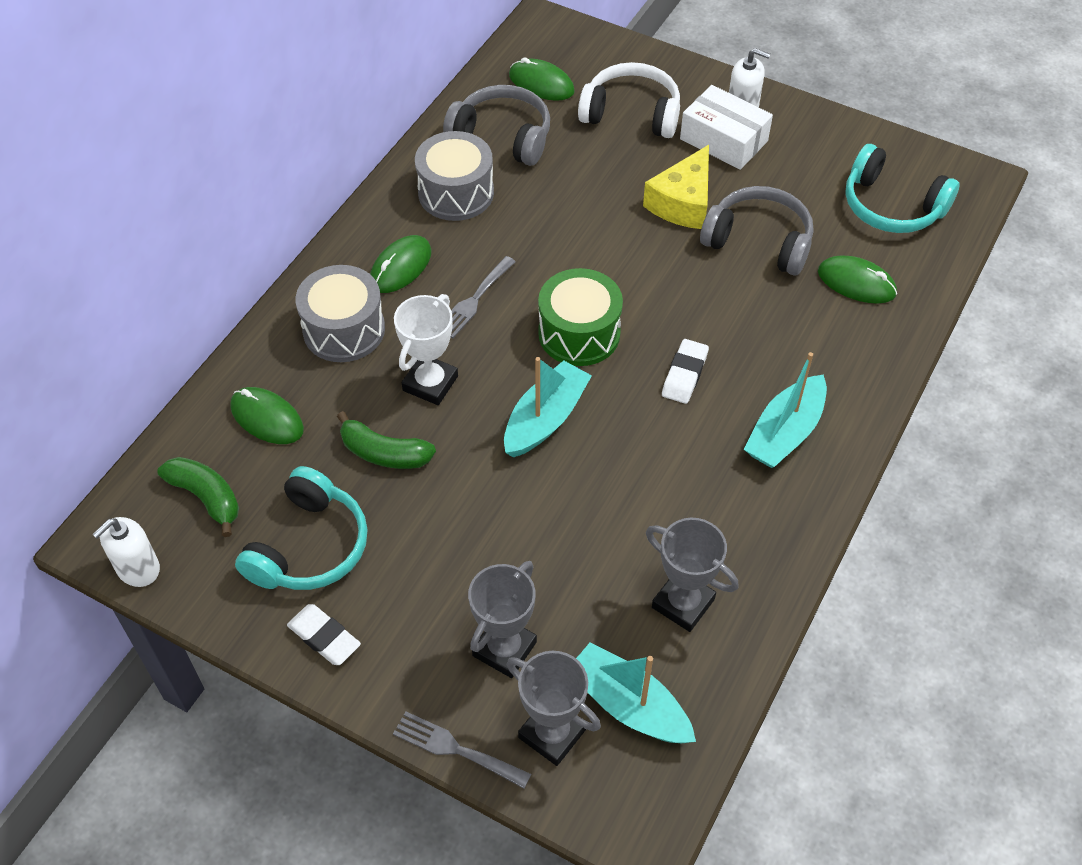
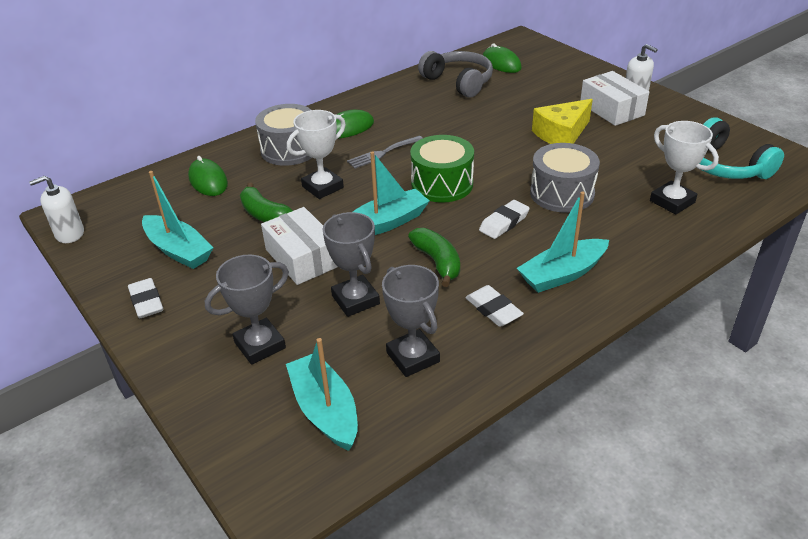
camera: 25 degrees right, 15 degrees down
green banana [157,457,239,537] -> green banana moved to [408,228,460,287]
turquoise headphones [235,466,368,590] -> turquoise boat [142,171,214,269]
grey fork [393,711,531,789] -> none
grey drum [415,131,494,221] -> grey drum moved to [530,143,600,213]
grey trophy [507,651,601,766] -> grey trophy moved to [323,212,380,317]
white headphones [578,62,680,138] -> none
grey headphones [700,186,813,275] -> none
green mouse [818,256,897,304] -> white trophy [650,121,719,215]
none -> white box [261,207,338,285]
none -> white eraser [465,285,524,327]

